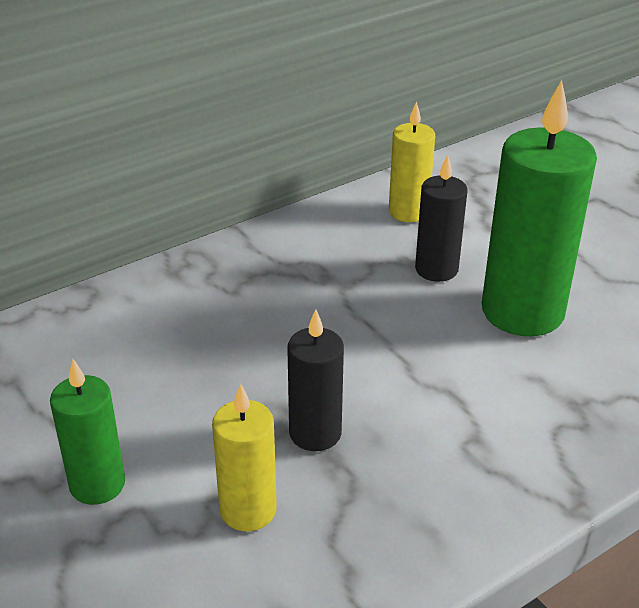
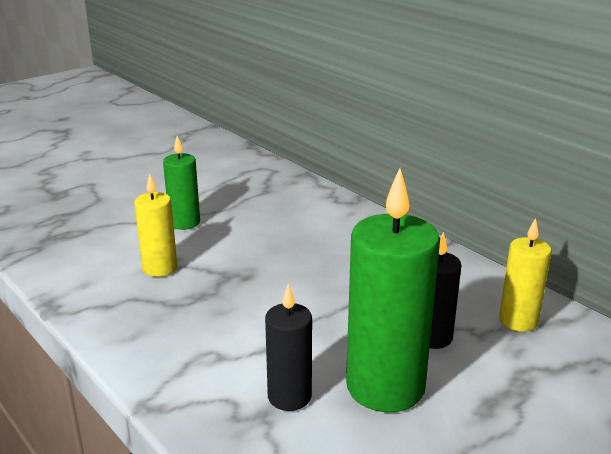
camera: 85 degrees right, 10 degrees down
black candle [287,310,344,451] -> black candle moved to [265,284,312,411]

